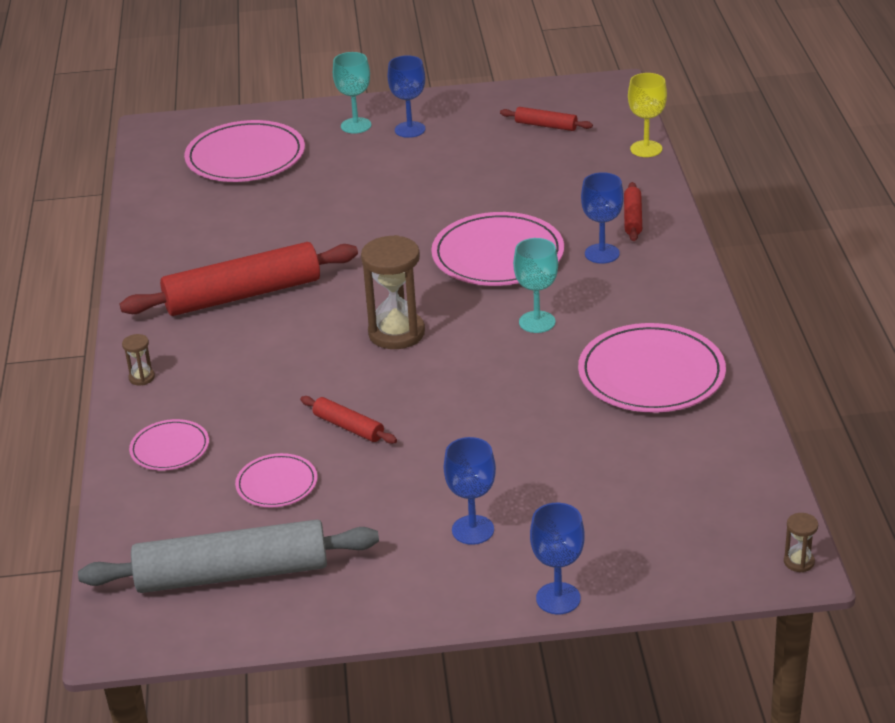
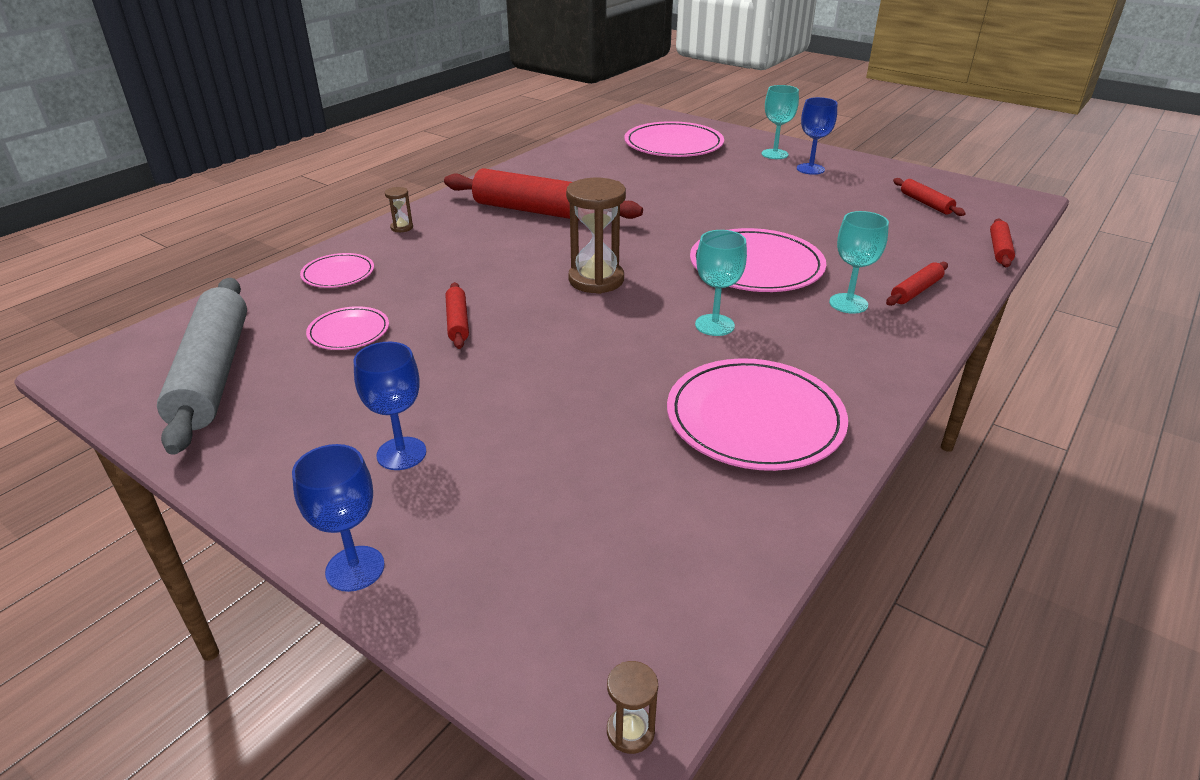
camera: 40 degrees right, 0 degrees up
grey rolling pin [78,520,379,593] -> grey rolling pin turned 45 degrees clockwise [157,278,247,455]
blue goblet [581,172,624,264] -> turquoise goblet [829,211,889,314]
yellow goblet [628,73,667,157] -> red rolling pin [990,219,1015,267]

